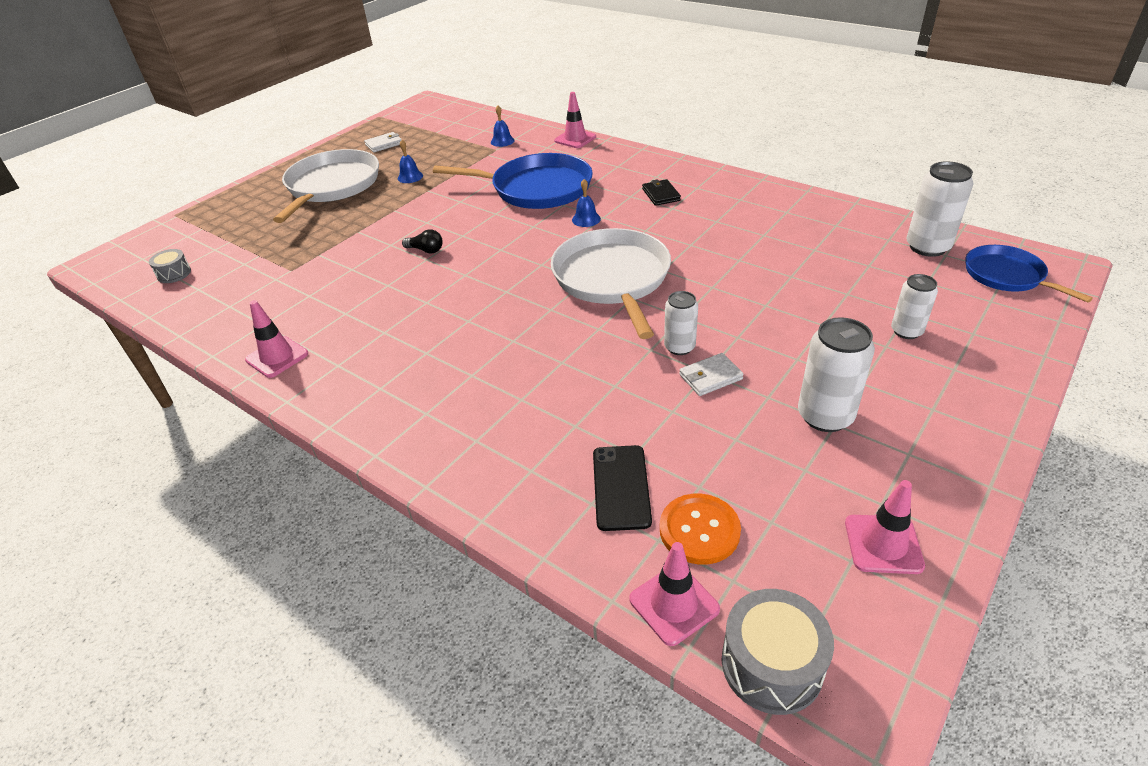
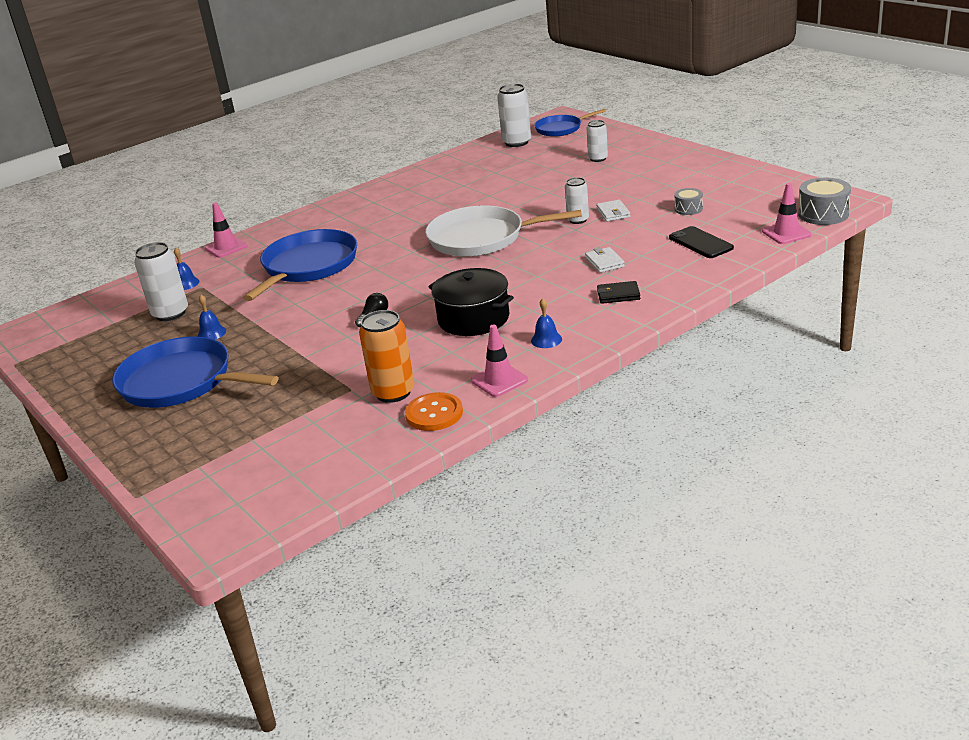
camera: 75 degrees left, 10 degrees down
grey drum [149,249,191,283] -> grey drum moved to [674,188,703,215]
white pan [273,149,379,223] -> blue pan [112,337,279,408]
white wallet [364,132,402,153] -> white wallet moved to [585,247,625,273]
blue bell [572,179,601,227] -> blue bell moved to [531,298,562,348]
black phone [593,445,652,531] -> black phone turned 45 degrees clockwise [669,226,734,258]
black wallet [642,179,681,206] -> black wallet moved to [597,281,640,304]
orange button [660,494,741,565] -> orange button moved to [405,392,463,431]
white can [798,317,875,432] -> white can moved to [134,242,188,321]
pink traffic cone [845,480,925,574] -> none
none -> orange can [359,310,414,403]
none -> black pot [428,268,514,336]

